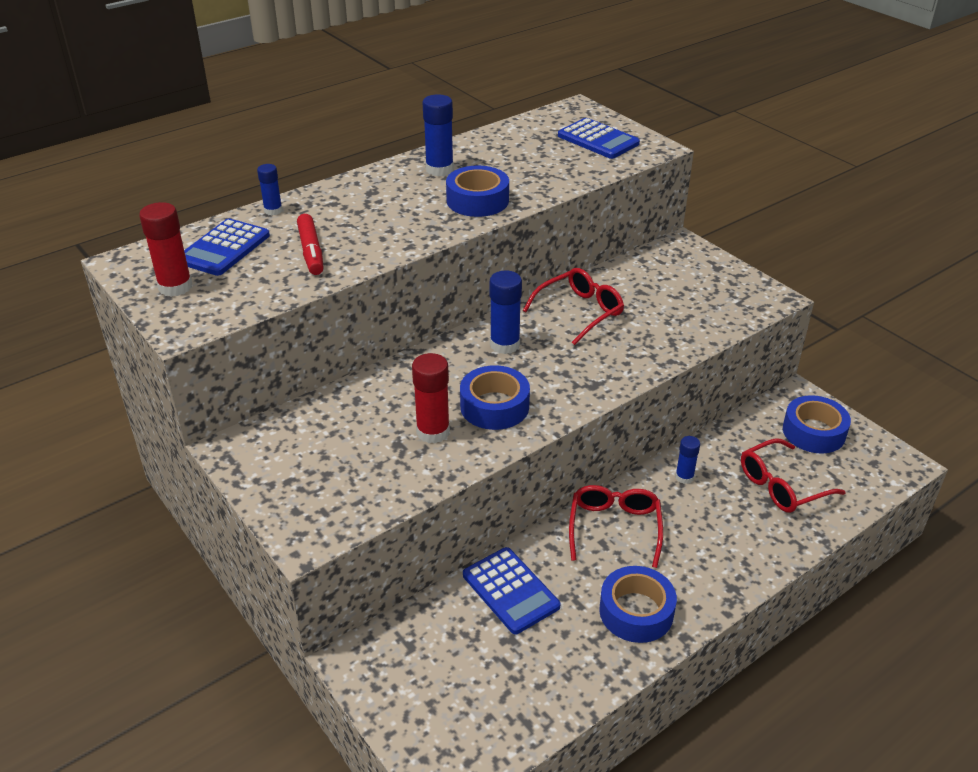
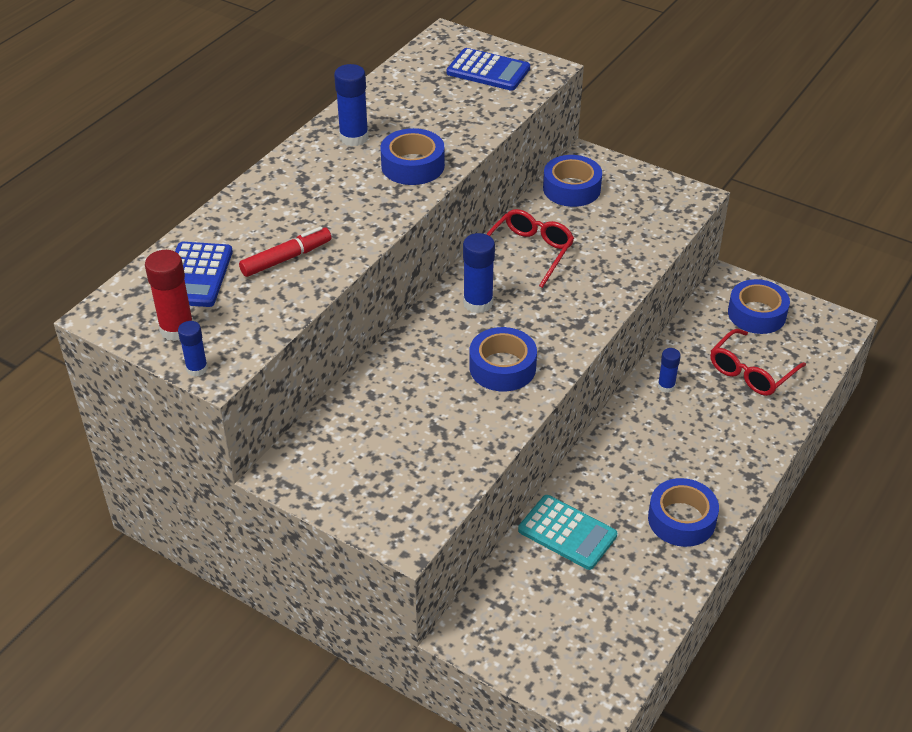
camera: 20 degrees left, 5 degrees up
blue glue stick [257,164,282,216] -> blue glue stick moved to [178,321,208,376]
red marker [297,214,324,275] -> red marker turned 90 degrees counterclockwise [239,227,331,277]
red glue stick [412,353,450,443] -> none
blue calculator [463,547,560,634] -> turquoise calculator [518,495,617,570]
red glasses [569,485,663,568] -> none
none -> blue tape [543,155,602,207]

